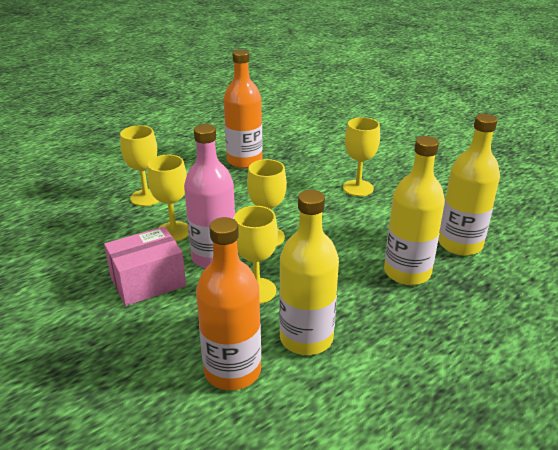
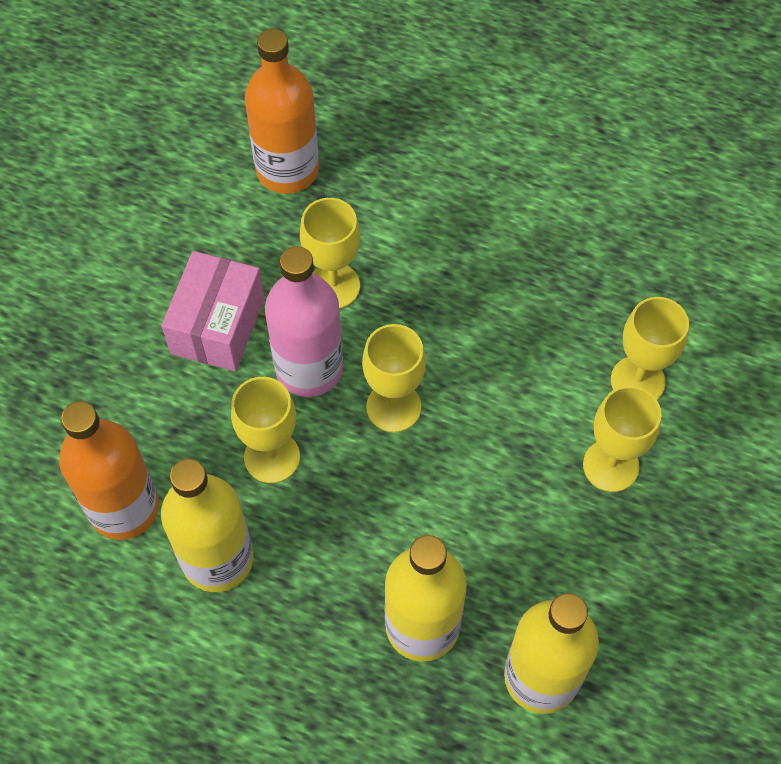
camera: 60 degrees right, 30 degrees up
pink box [104,226,186,306] -> pink box turned 75 degrees clockwise [162,251,264,371]
yellow goblet [120,125,159,206] -> yellow goblet moved to [611,297,689,400]
orange bottle [224,50,263,168] -> orange bottle moved to [245,29,319,194]

